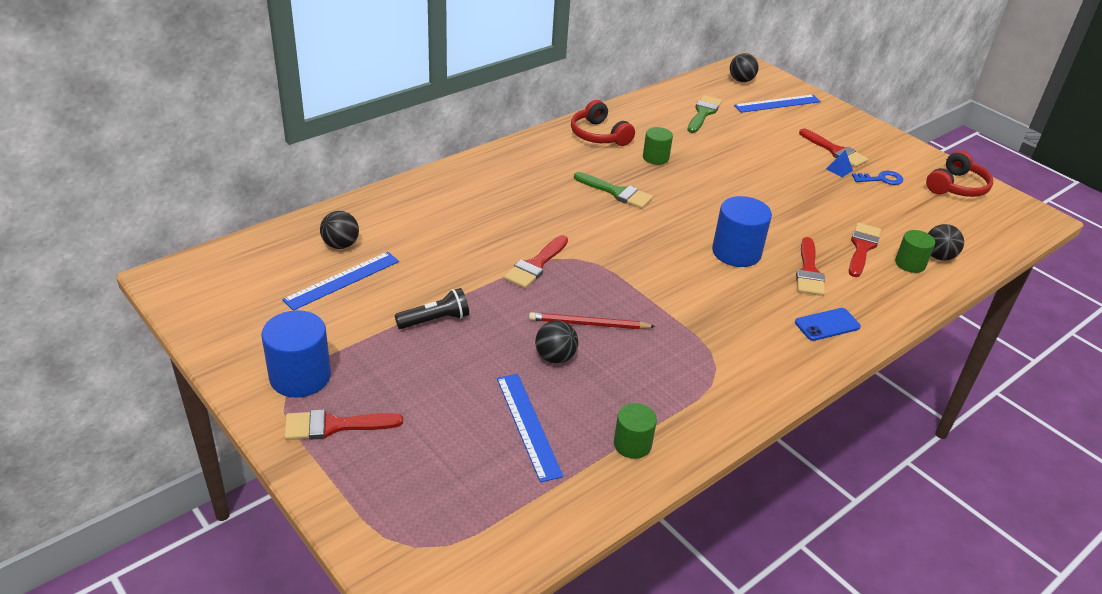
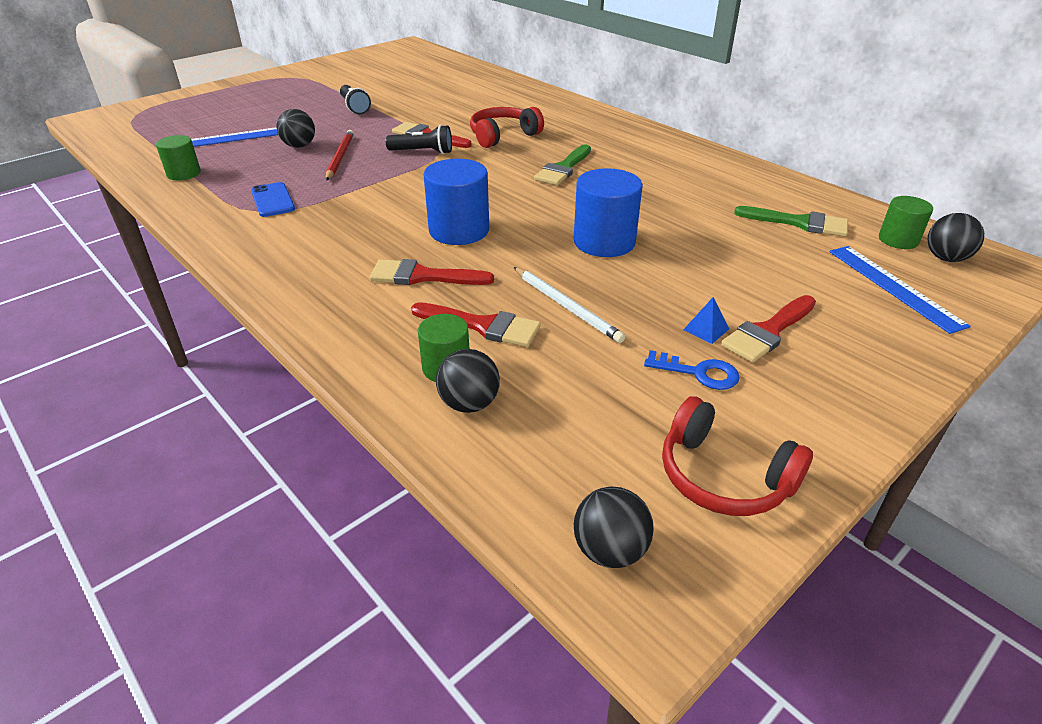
camera: 90 degrees right, 0 degrees up
blue cylinder [262,310,331,398] -> blue cylinder moved to [574,168,643,257]
blue ruler [282,252,399,311] -> none
red brush [284,409,403,440] -> none
black ball [320,211,359,249] -> black ball moved to [574,486,654,568]
red headphones [571,100,635,146] -> red headphones moved to [470,107,544,148]
green cylinder [643,127,673,165] -> green cylinder moved to [879,196,933,249]
blue phone [795,308,861,341] -> blue phone moved to [251,182,295,217]
blue key [852,171,903,185] -> blue key turned 60 degrees counterclockwise [644,350,740,390]
none -> black flashlight [386,125,452,154]
none -> white pencil [514,267,625,343]

